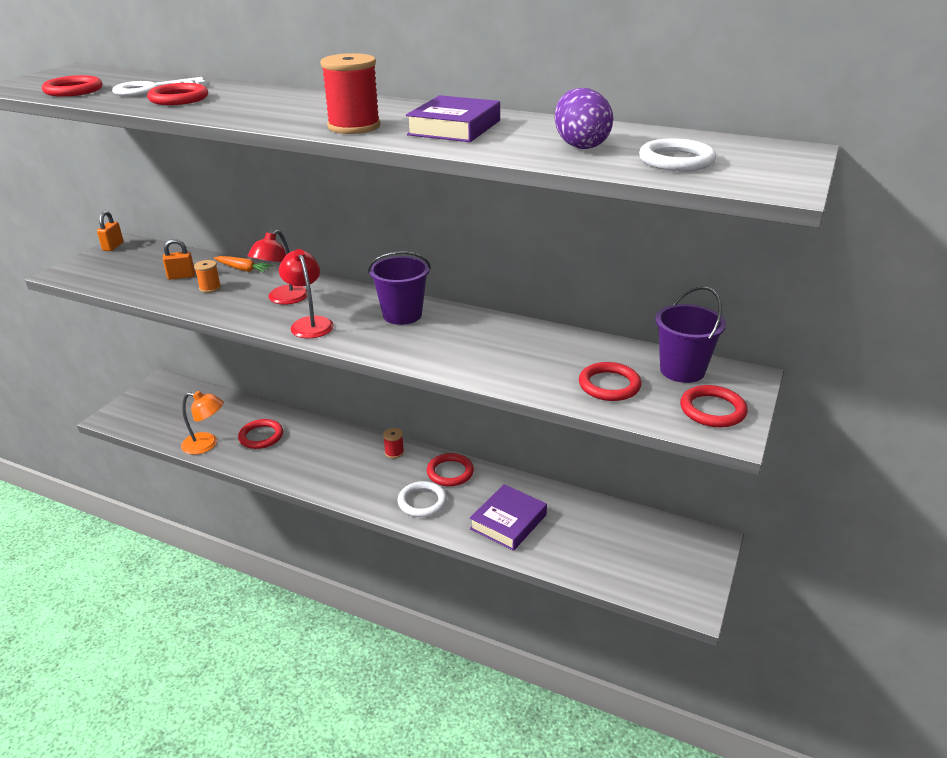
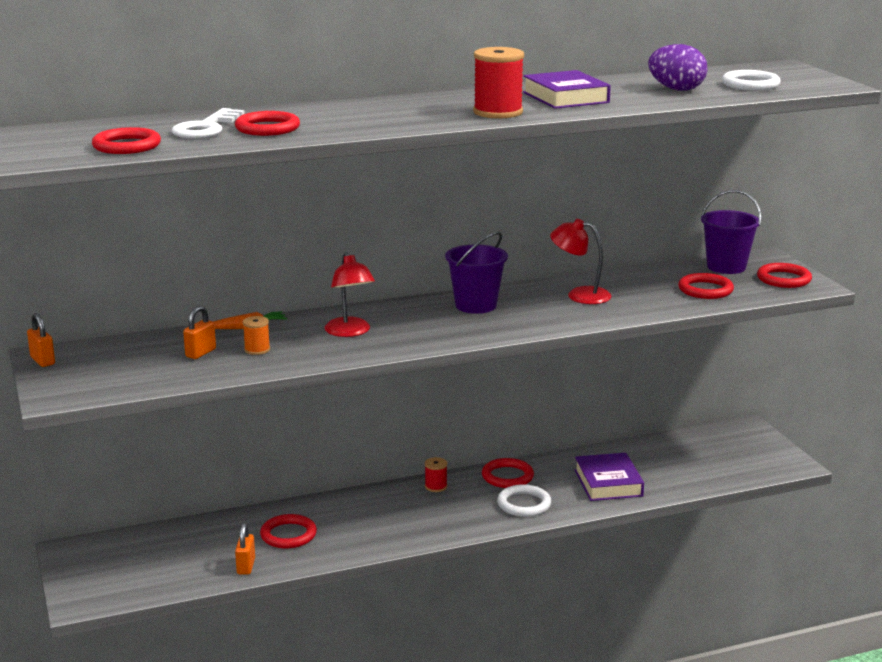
camera: 45 degrees left, 10 degrees down
orange lamp [181,391,224,455] -> orange padlock [235,523,255,575]
red lamp [279,249,334,338] -> red lamp moved to [550,219,611,304]

